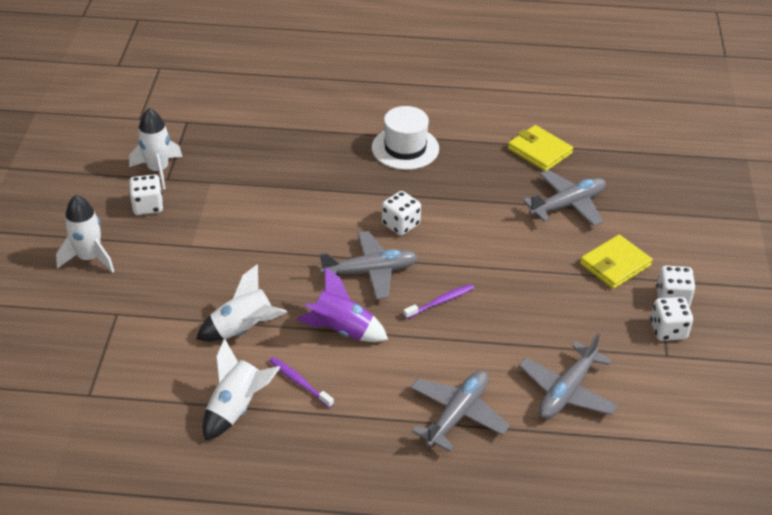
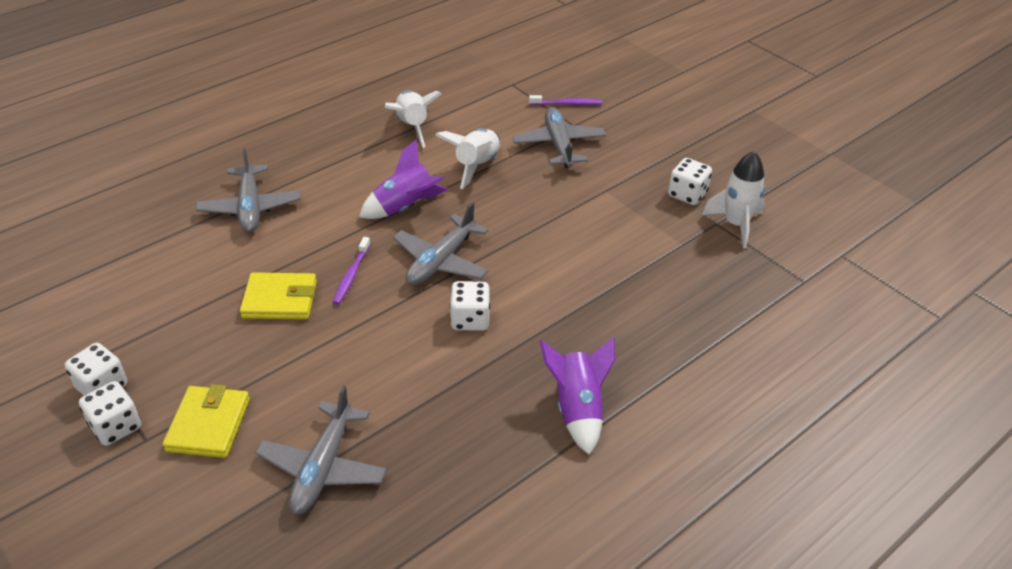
camera: 135 degrees right, 0 degrees up
white rocket [56,195,114,273] -> none
purple toothbrush [269,357,334,408] -> purple toothbrush moved to [529,95,602,105]
white hat [372,106,439,170] -> purple rocket [539,337,615,455]
yellow wallet [508,125,573,171] -> yellow wallet moved to [240,272,317,320]
grey plane [519,333,618,419] -> grey plane moved to [512,107,606,168]

